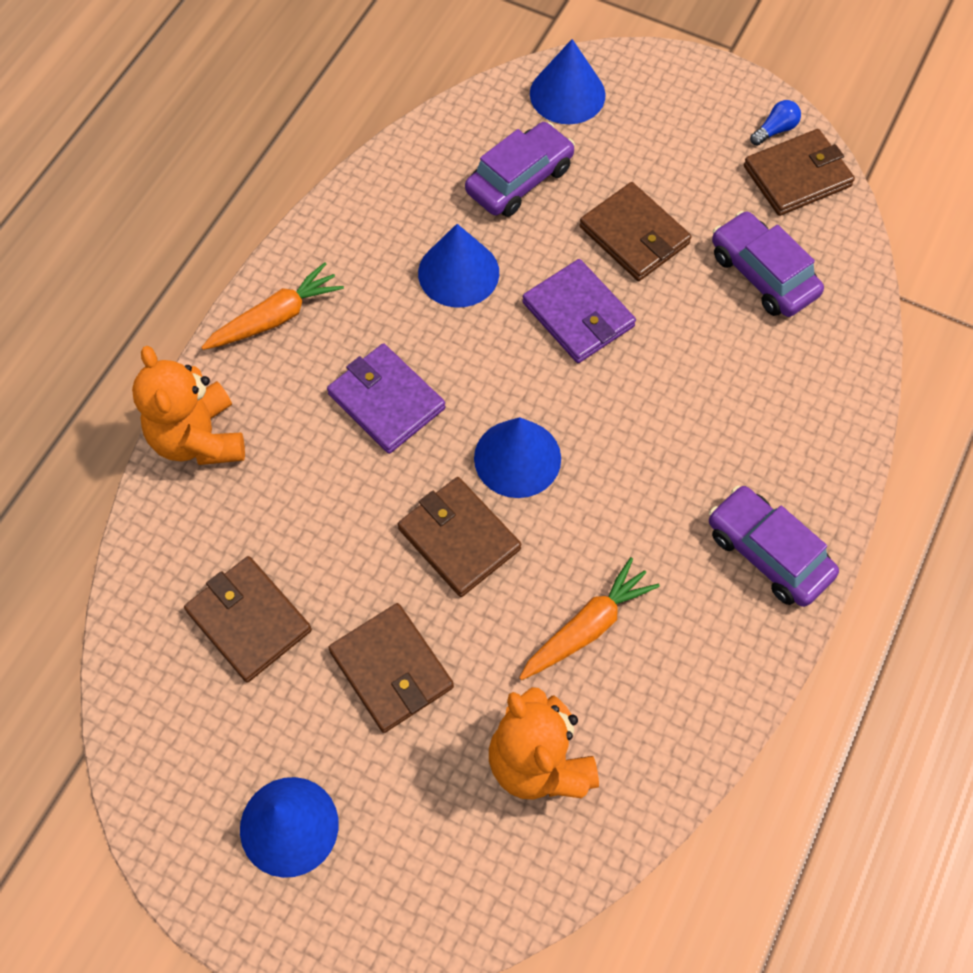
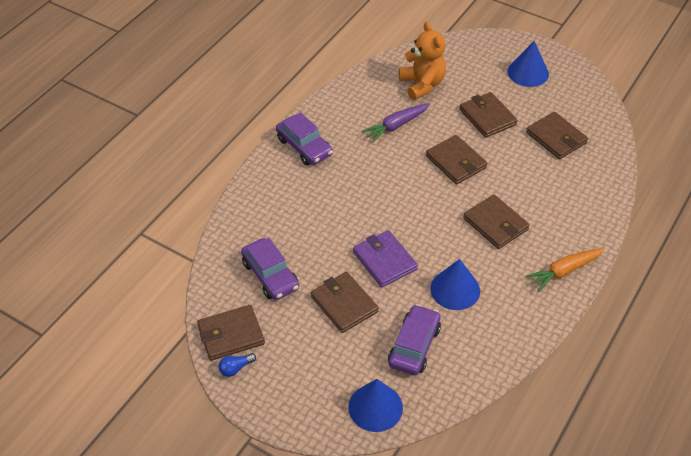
camera: 175 degrees left, 15 degrees down
orange teddy bear [132,346,245,465] -> none
purple wallet [327,343,445,454] -> brown wallet [463,195,530,249]
purple car [465,122,575,217] -> purple car turned 150 degrees clockwise [388,304,441,375]
blue cone [474,417,561,498] -> none
orange carrot [519,557,660,680] -> purple carrot [361,103,430,143]

